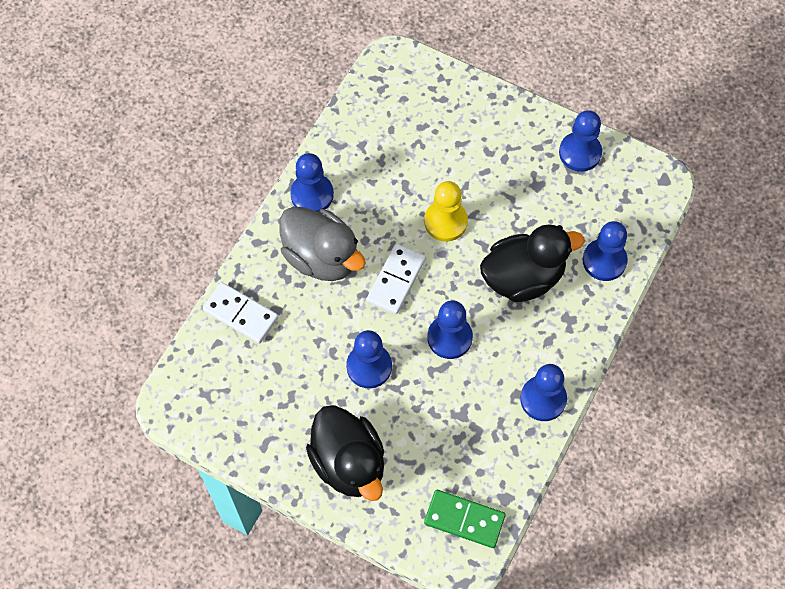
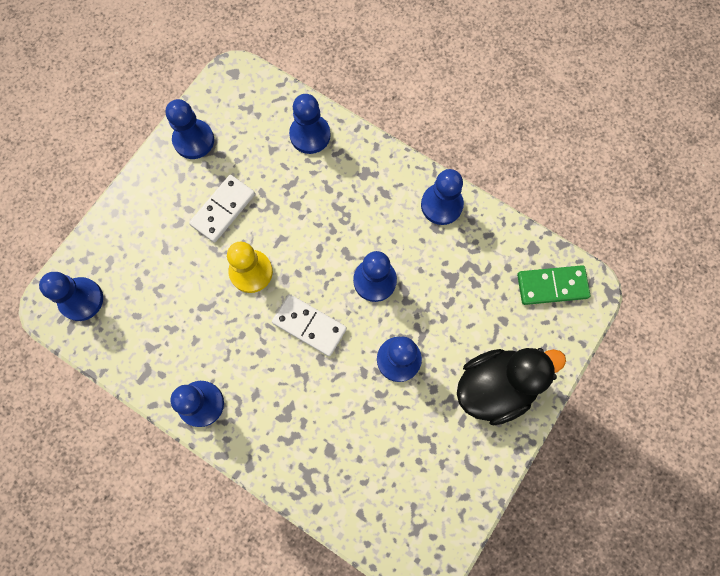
camera: 85 degrees left, 10 degrees up
white domino [203,282,278,344] -> white domino moved to [189,175,255,242]
grey duck [279,206,366,281] -> none
green domino [424,490,506,548] -> green domino turned 60 degrees clockwise [517,265,590,305]
black duck [480,224,584,302] -> none
none -> blue pawn [39,272,103,321]

